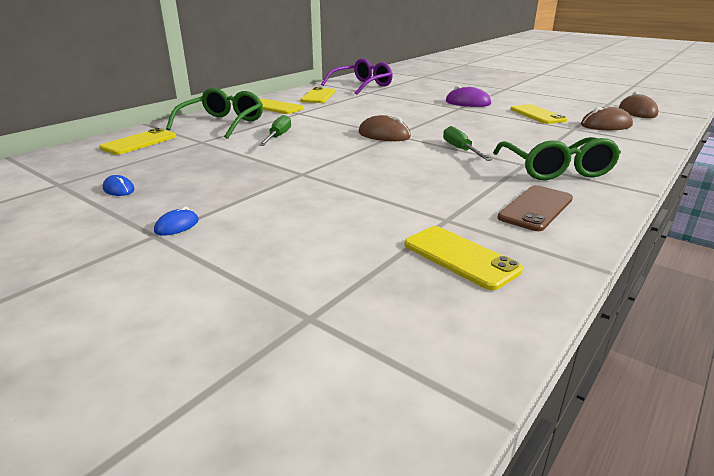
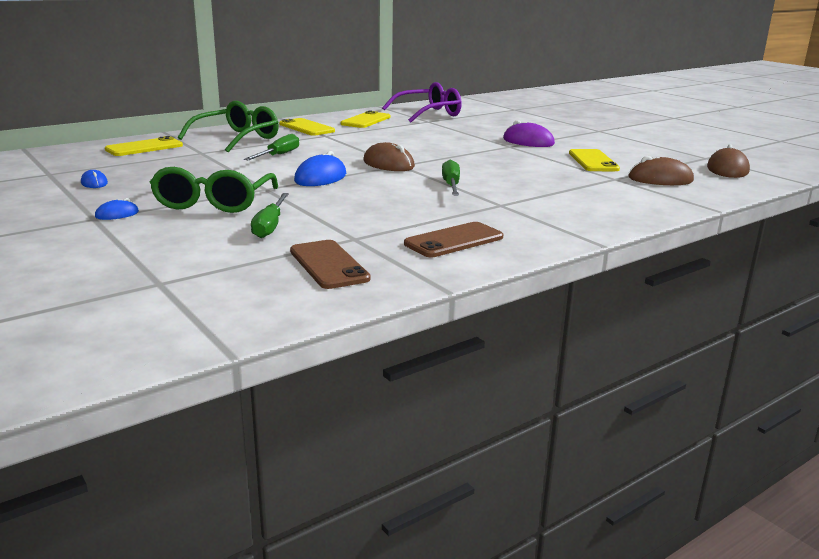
camera: 15 degrees right, 5 degrees down
yellow phone [404,226,523,290] -> brown phone [290,240,371,289]
green glasses [493,137,621,180] -> green glasses moved to [150,167,278,213]
none -> green screwdriver [251,193,289,238]
none -> blue mouse [294,151,346,186]

